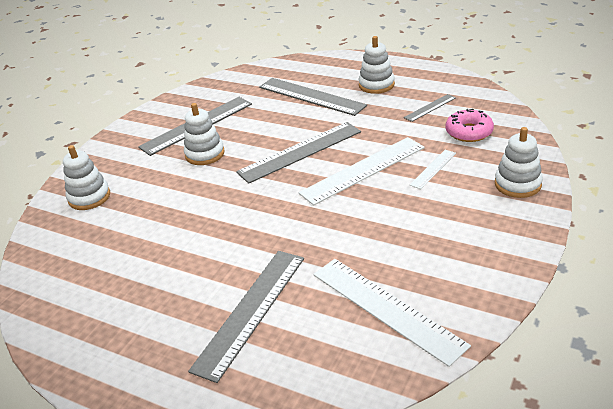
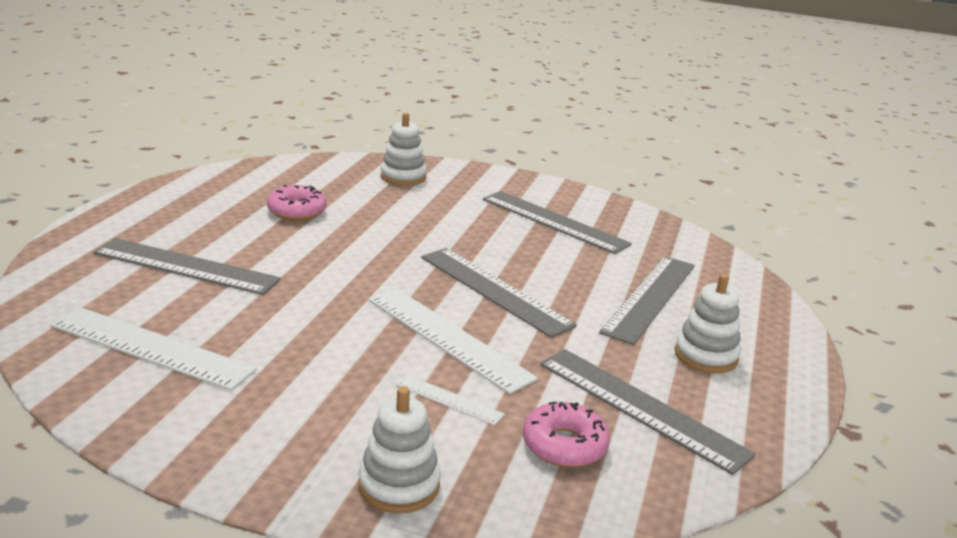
camera: 75 degrees right, 10 degrees down
white stacking toy [184,103,225,165] -> none
white ruler [313,259,471,367] -> white ruler turned 75 degrees clockwise [50,307,257,390]
grey ruler [404,94,456,122] -> grey ruler [540,349,755,475], size x2.03
none -> pink donut [267,185,327,220]

